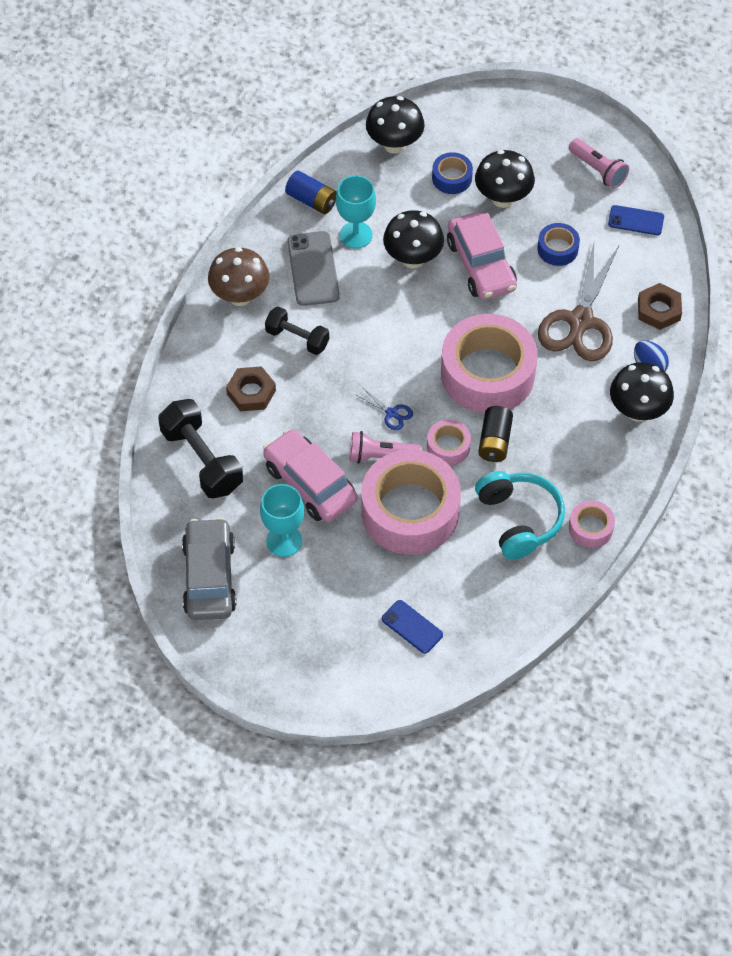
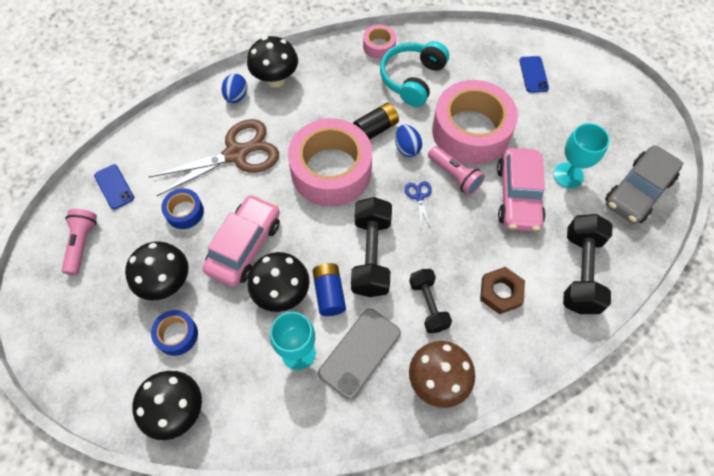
camera: 135 degrees left, 5 degrees up
blue battery [285,171,337,214] -> blue battery moved to [313,263,346,316]
pink tape [427,419,471,466] -> blue egg [395,125,422,157]
brown nut [638,283,682,330] -> none
none -> black dumbbell [351,197,392,297]

